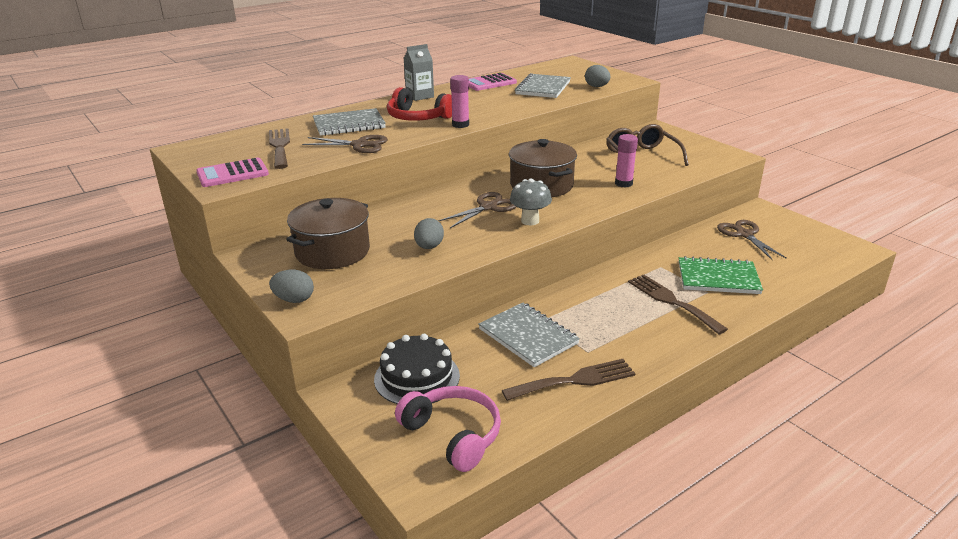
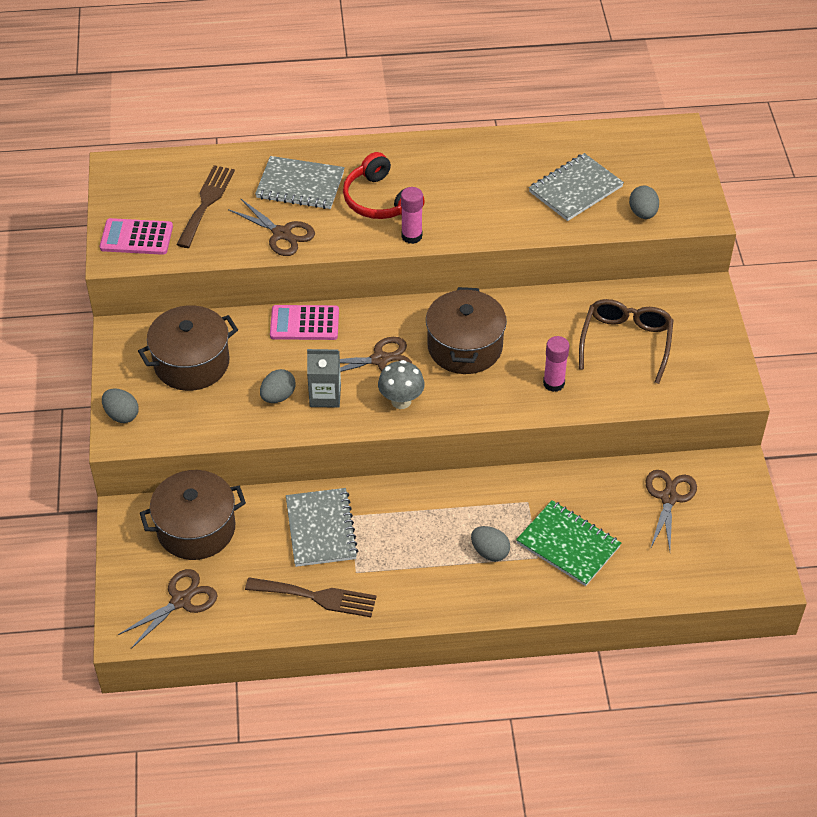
camera: 30 degrees right, 20 degrees up
black cake [374,334,460,404] -> brown pot [140,470,246,560]
pink headphones [395,386,501,472] -> brown scissors [118,569,218,649]
grey carton [404,44,434,101] -> grey carton moved to [307,349,341,408]
pink calculator [469,73,517,91] -> pink calculator moved to [270,305,339,340]
brown fork [628,275,728,335] -> grey egg [471,526,510,561]

